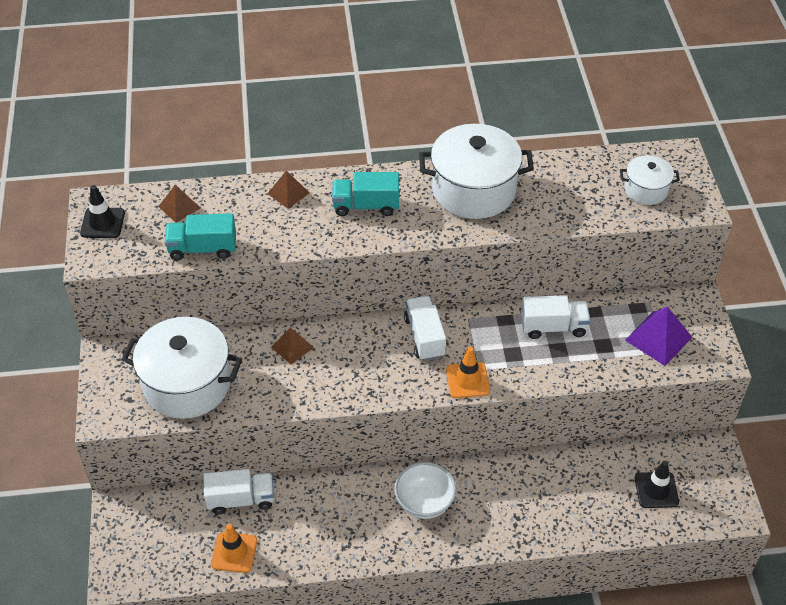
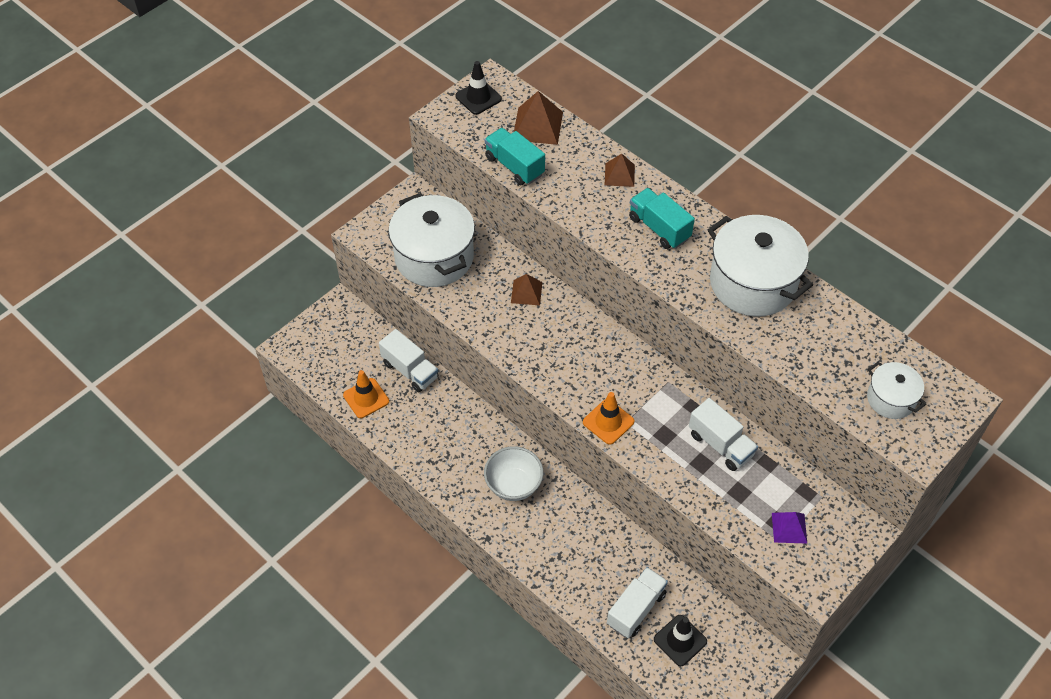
camera: 50 degrees right, 5 degrees up
brown pyramid [158,185,201,223] -> brown pyramid [514,91,563,145], size x1.59
white truck [404,296,446,361] -> white truck moved to [607,567,668,638]
purple pyramid [625,306,692,366] -> purple pyramid [772,512,807,544], size x0.63

